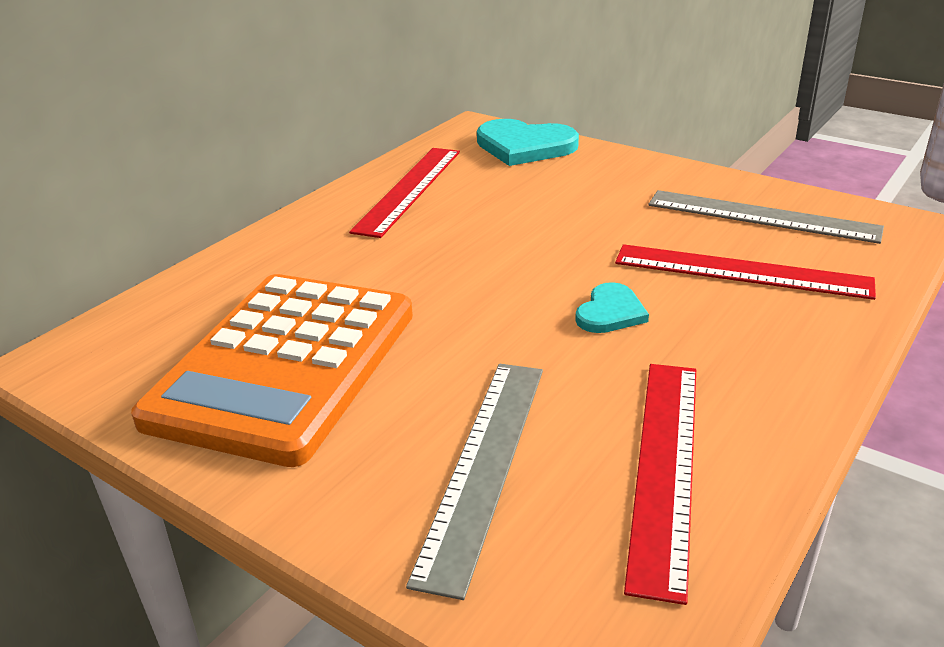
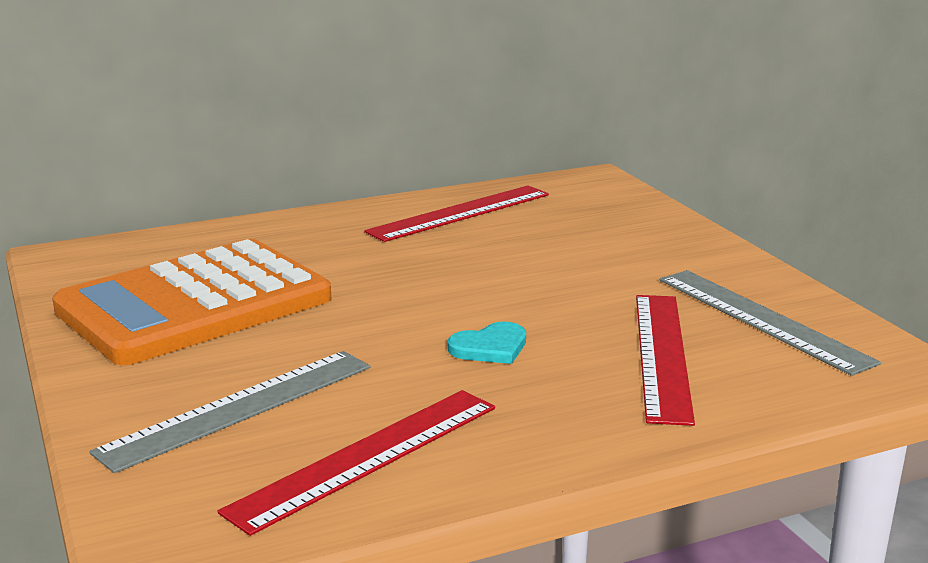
camera: 30 degrees right, 10 degrees down
turquoise heart [477,119,579,166] -> none
red ruler [615,244,876,300] -> red ruler turned 45 degrees clockwise [636,295,695,426]

